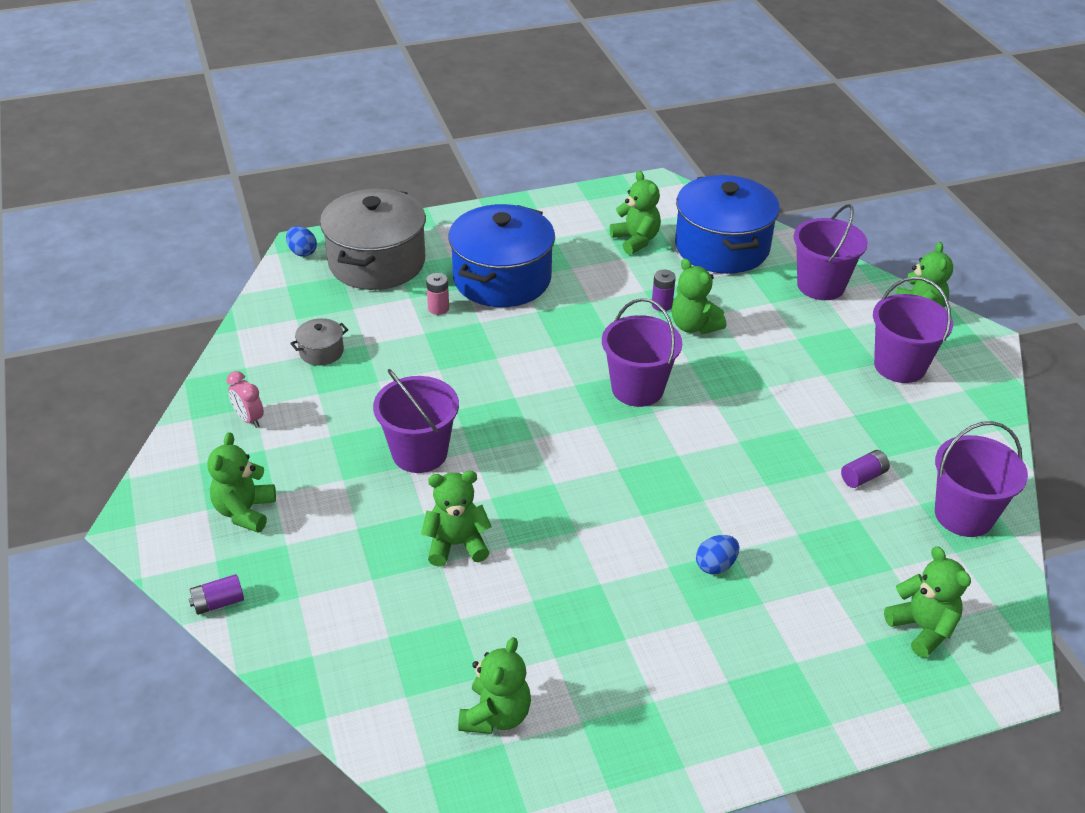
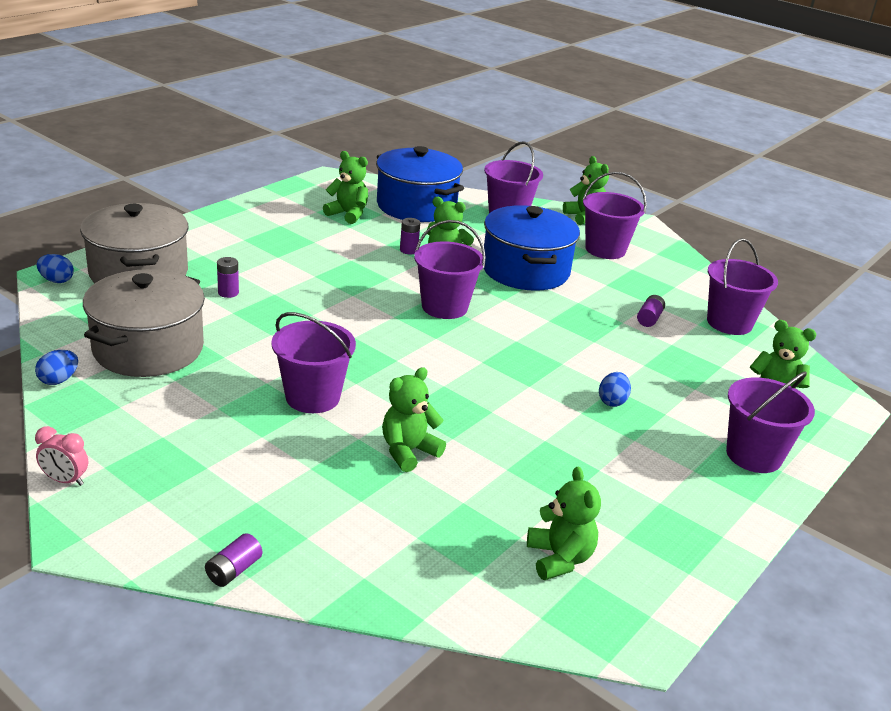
camera: 35 degrees left, 10 degrees down
green teddy bear [207,432,276,533] -> none
pink clock [227,371,264,428] -> pink clock moved to [35,426,88,486]
grey pot [290,318,348,366] -> grey pot [83,269,205,377], size x2.39
pink battery [426,273,449,315] -> purple battery [217,257,239,298]
blue pot [448,204,555,307] -> blue pot moved to [484,205,580,291]
none -> blue egg [35,350,78,385]
none -> purple bucket [726,371,815,473]

